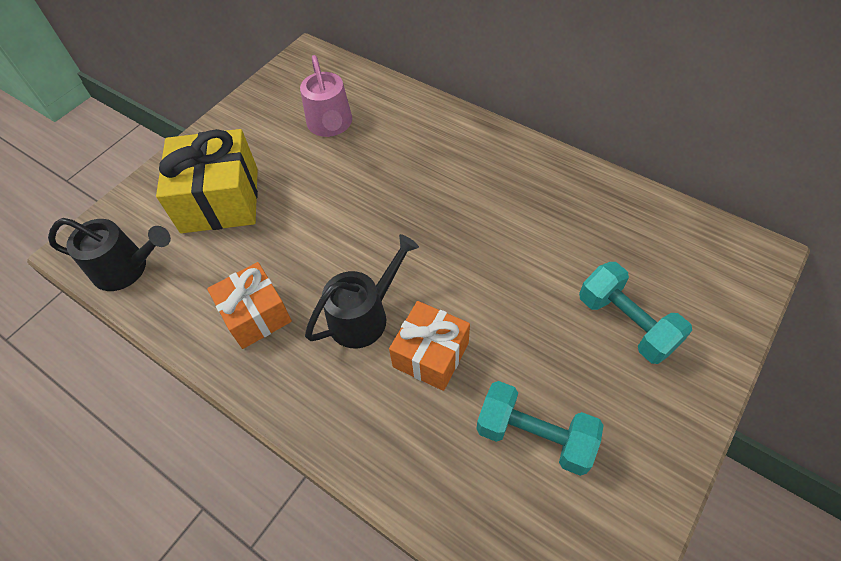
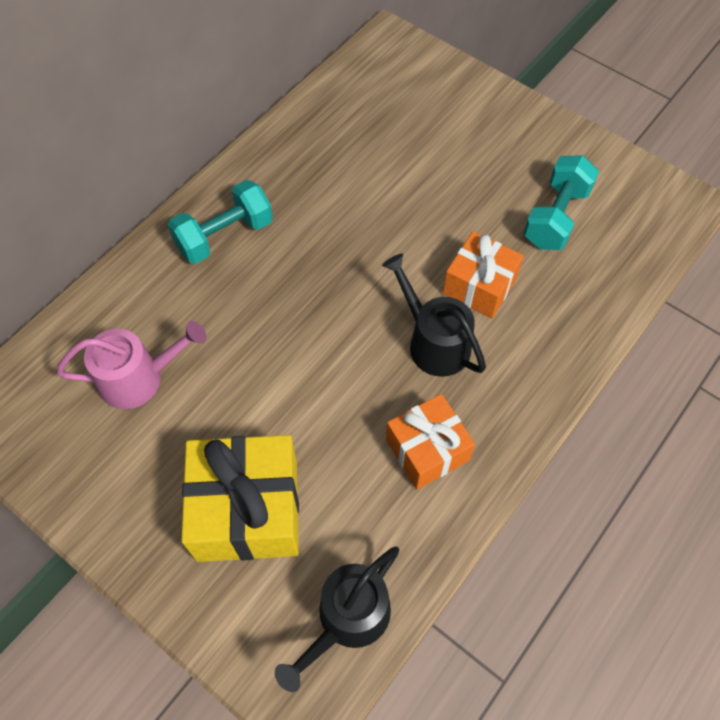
camera: 90 degrees left, 5 degrees up
black watering can [48,218,171,291] -> black watering can turned 150 degrees counterclockwise [275,547,399,692]
turquoise dumbbell [579,262,692,364] -> turquoise dumbbell moved to [168,180,273,264]

